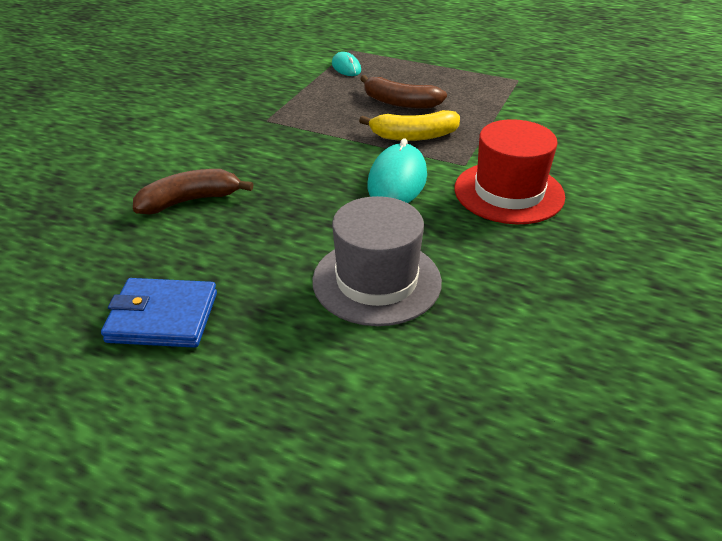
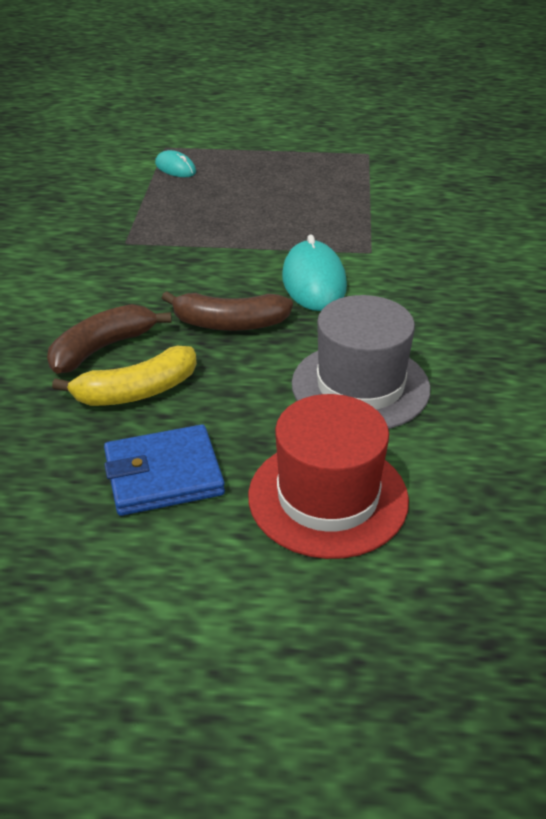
camera: 20 degrees left, 0 degrees up
yellow banana [359,110,460,141] -> yellow banana moved to [52,346,197,406]
brown banana [360,75,447,109] -> brown banana moved to [162,291,293,331]
red hat [454,119,565,224] -> red hat moved to [248,394,409,559]

